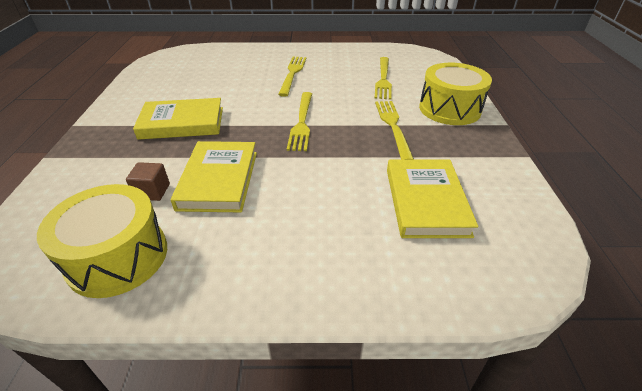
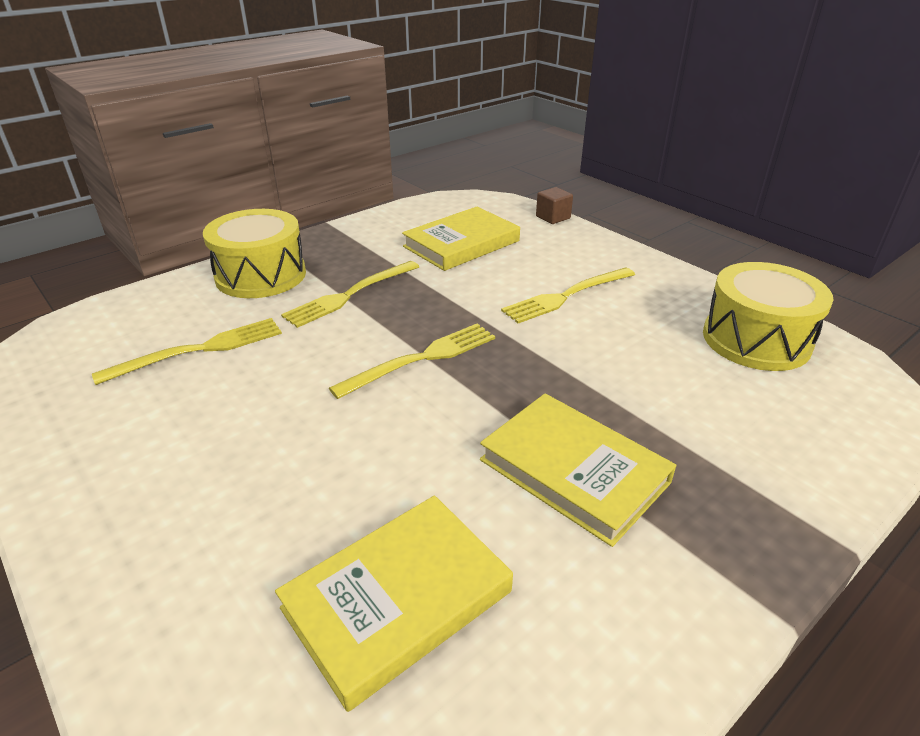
camera: 130 degrees left, 5 degrees down
brown cube [126,162,170,201] -> brown cube moved to [536,187,573,224]
yellow book [171,141,257,212] -> yellow book moved to [275,496,513,712]
yellow fork [278,57,306,97] -> yellow fork moved to [501,267,635,323]

